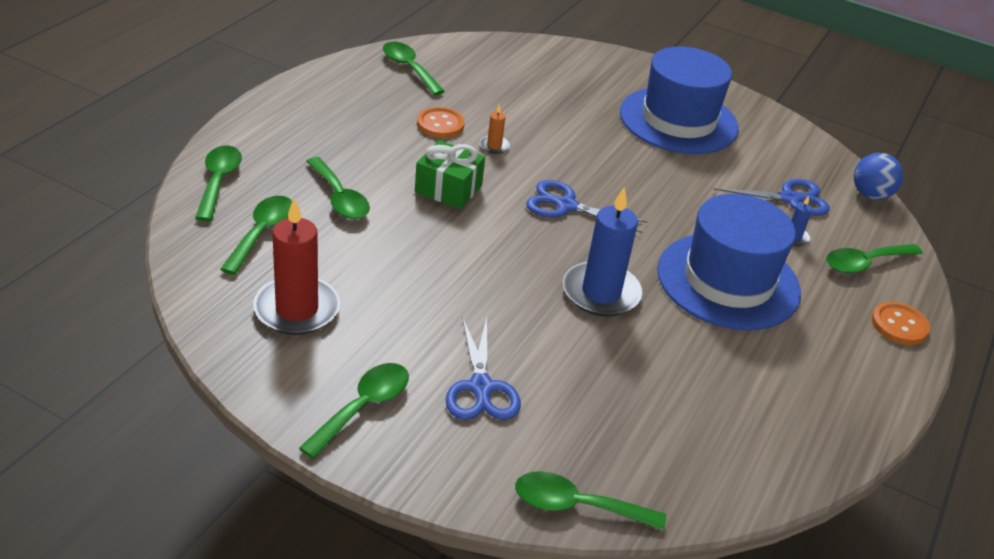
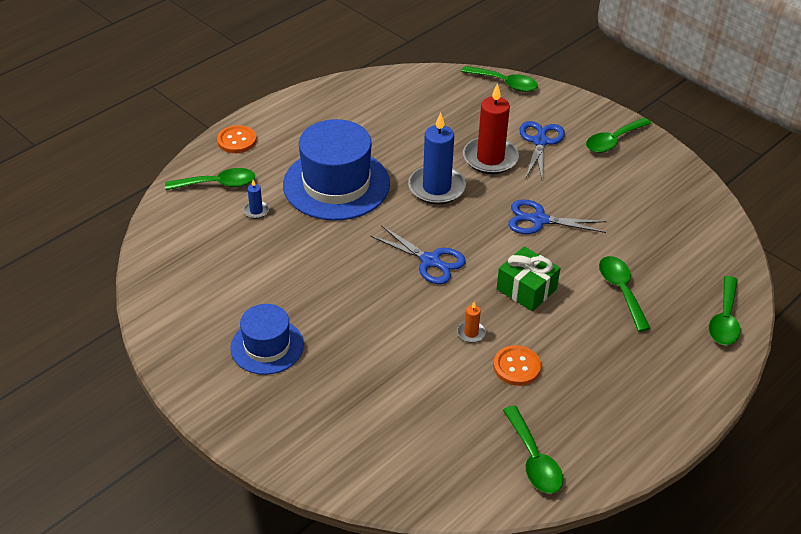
camera: 160 degrees left, 5 degrees up
green spoon [220,196,292,275] -> none
red candle [253,198,340,335] -> red candle moved to [463,83,519,174]
blue hat [620,47,739,154] -> blue hat [230,304,304,375], size x0.59
blue scissors [713,179,830,216] -> blue scissors moved to [508,199,607,234]
blue ball [854,153,903,200] -> none

